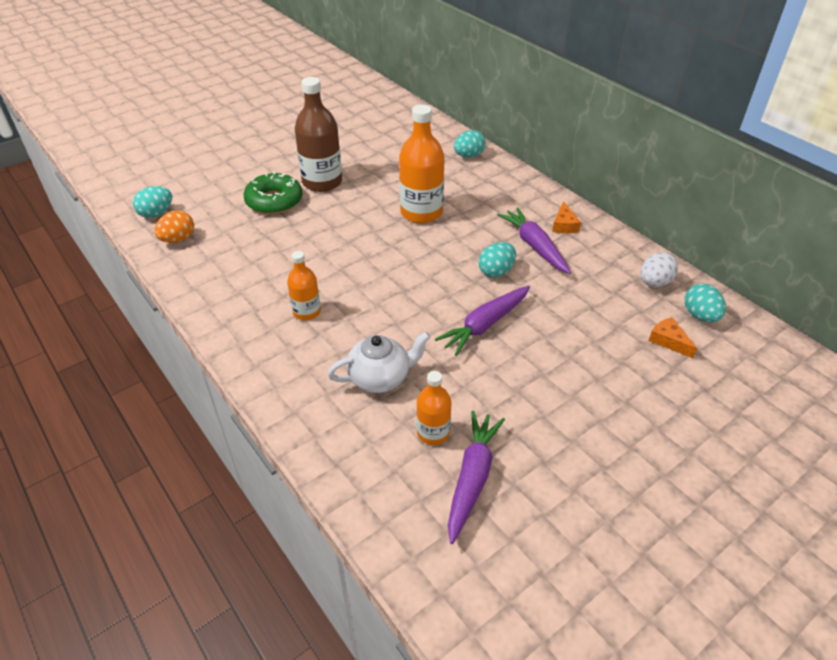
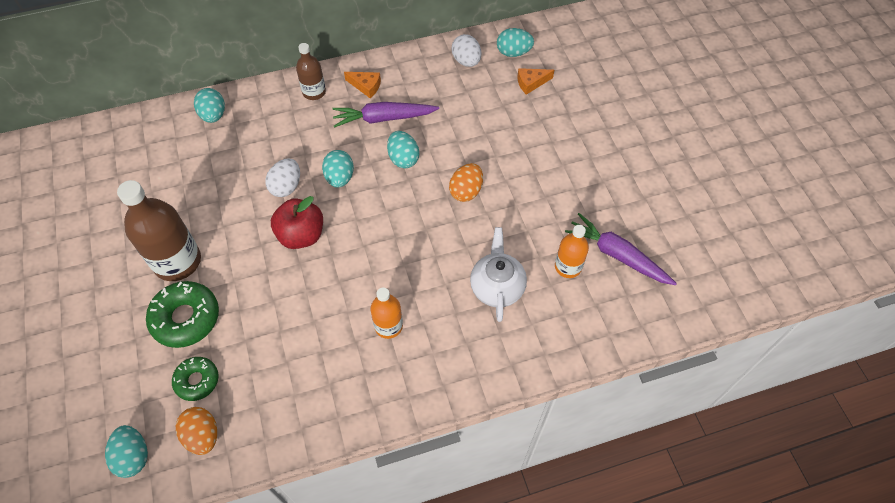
camera: 70 degrees left, 15 degrees up
orange bottle [399,104,445,223] -> white egg [266,158,300,197]
purple carrot [435,286,530,356] -> orange egg [449,163,483,202]
none -> green donut [172,357,219,401]
none -> red apple [271,196,323,249]
none -> brown bottle [296,43,326,100]
none -> turquoise egg [322,150,354,188]

